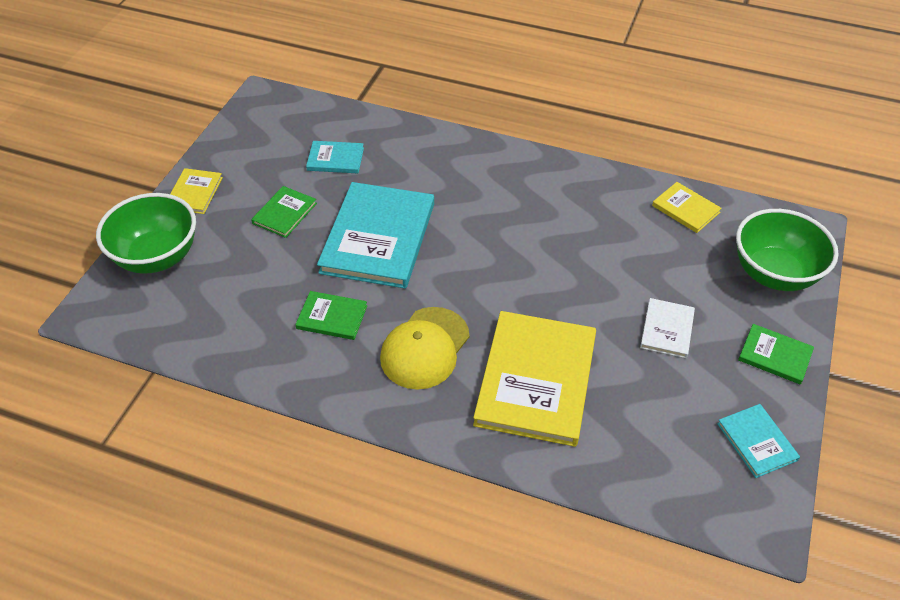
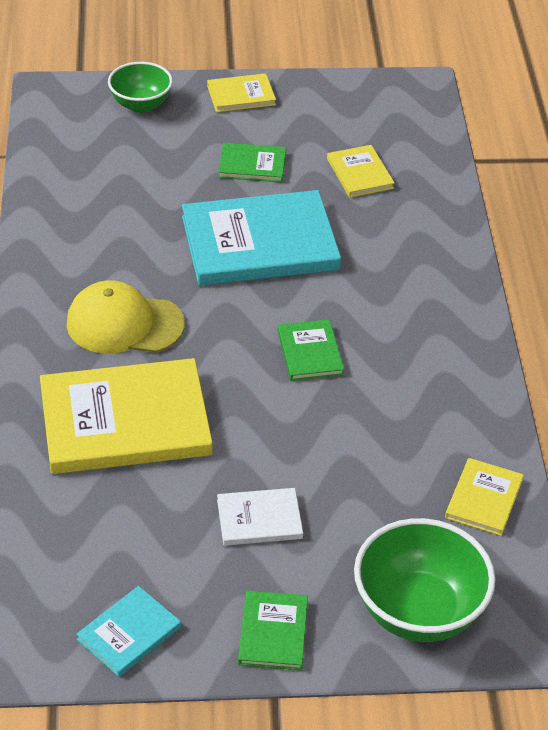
camera: 65 degrees right, 5 degrees down
green bowl [96,193,196,274] -> green bowl [108,62,173,113], size x0.63
green book [295,291,367,340] -> green book moved to [278,319,344,381]
turquoise book [306,141,364,173] -> yellow book [327,145,395,198]

